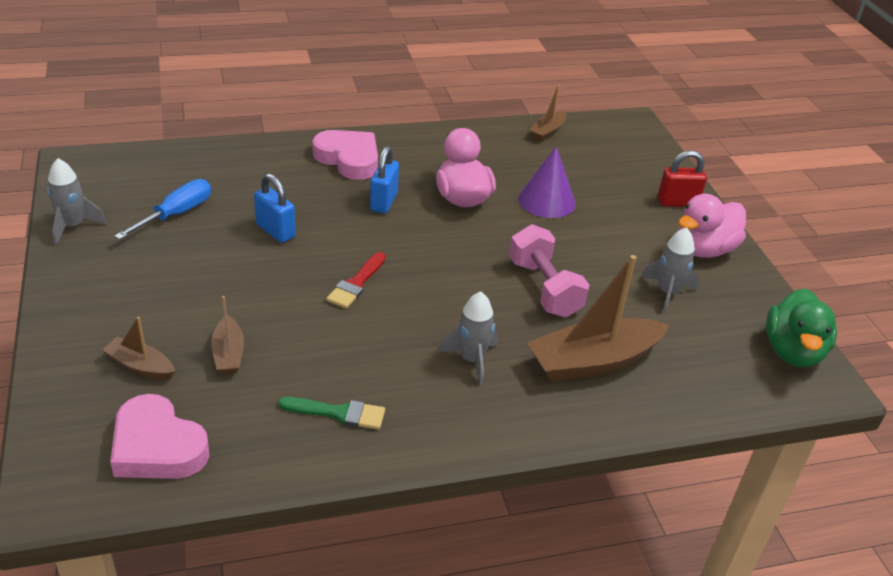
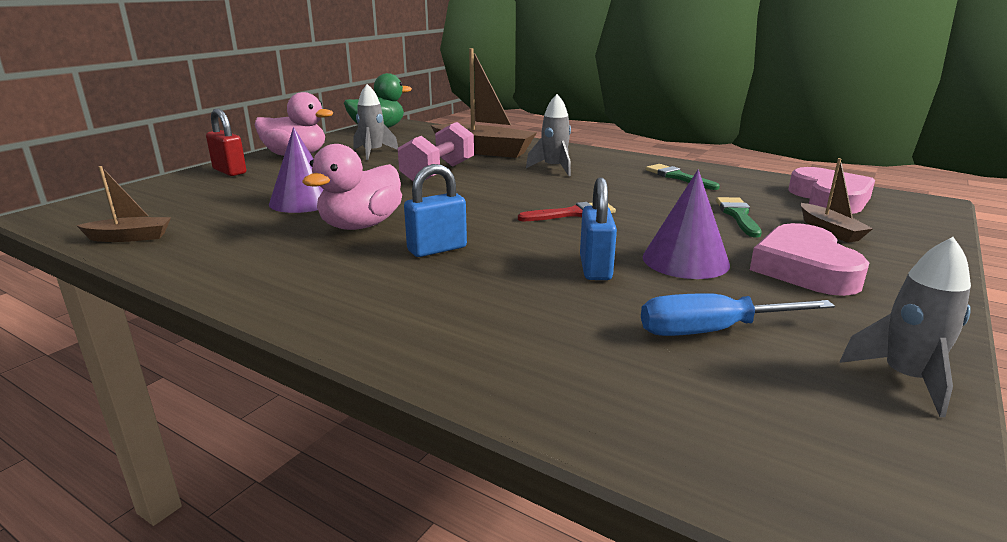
camera: 130 degrees left, 15 degrees down
brown boat [211,296,244,374] -> green brush [716,197,762,237]
pink heart [312,130,378,180] -> pink heart moved to [750,223,869,296]
none -> purple cone [643,170,730,279]

